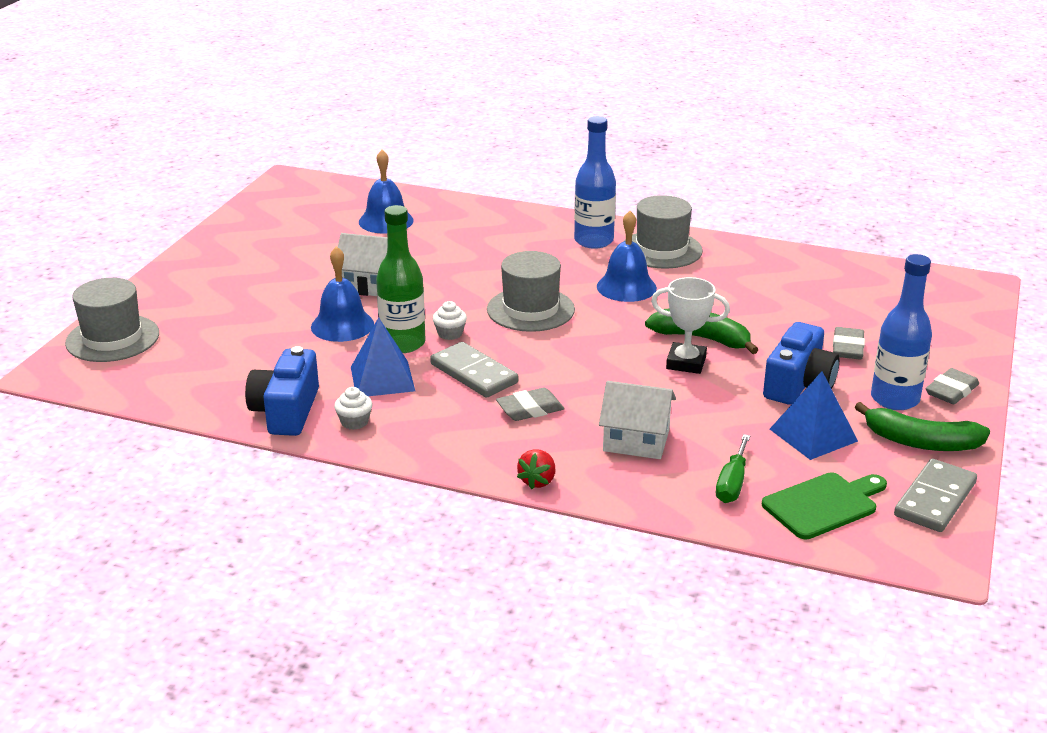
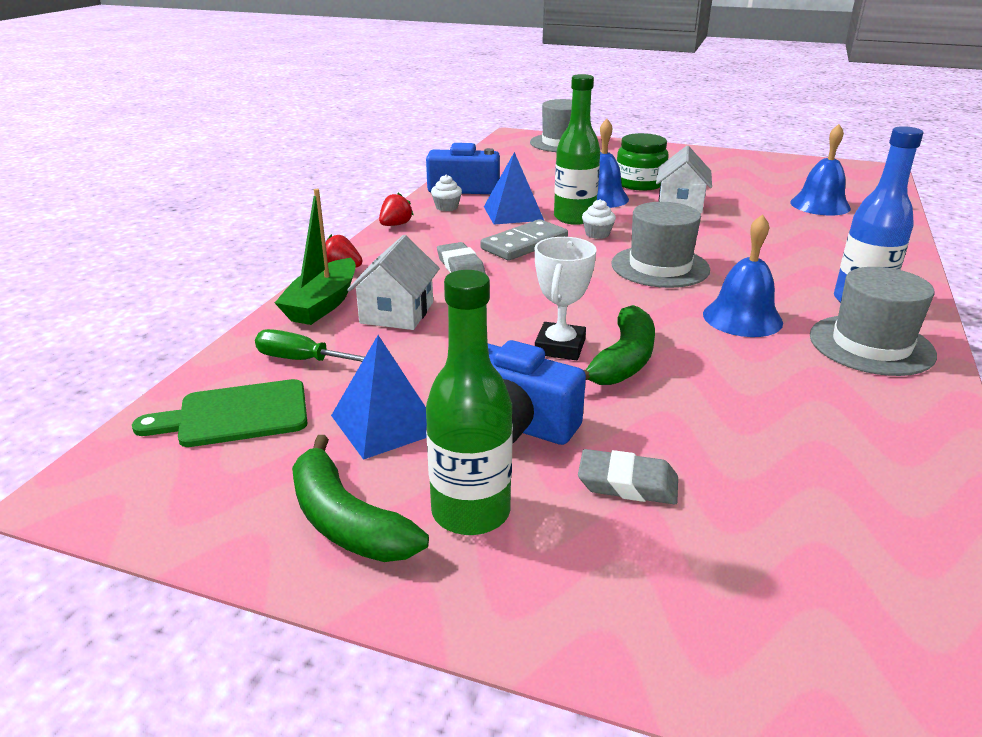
camera: 90 degrees right, 0 degrees up
green cutting board [762,472,887,539] -> green cutting board turned 105 degrees clockwise [132,379,308,447]
green banana [855,402,990,451] -> green banana turned 60 degrees counterclockwise [292,435,429,562]
blue bottle [871,254,932,410] -> green bottle [426,270,513,535]
grey domino [894,459,977,532] -> none
grey eraser [926,368,979,404] -> none
none -> green boat [275,189,356,325]
none -> red strawberry [379,193,413,226]
none -> green jar [616,133,669,191]

